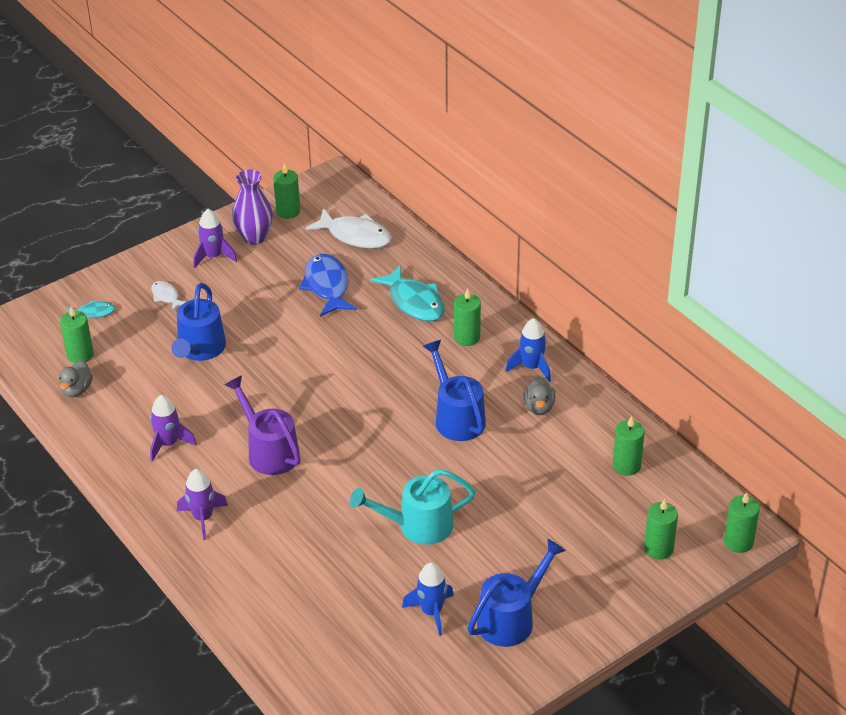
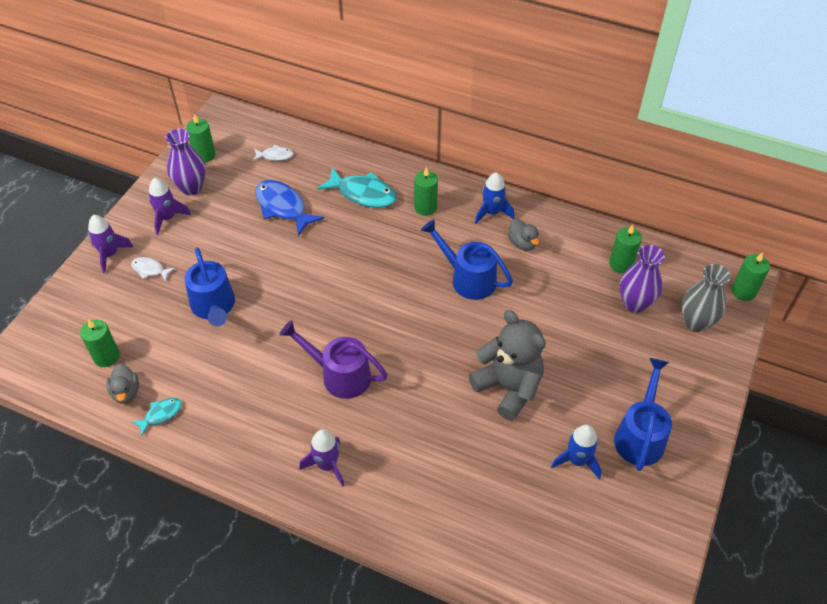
camera: 30 degrees left, 10 degrees up
turquoise fish [67,301,115,318] -> turquoise fish moved to [131,398,182,436]
purple rocket [150,395,197,462] -> purple rocket moved to [88,215,133,273]
white fish [305,208,392,249] -> white fish [253,145,294,161], size x0.53
turquoise watering can [350,469,475,545] -> grey teddy bear [469,310,546,421]
green candle [644,499,678,559] -> grey vase [681,264,731,332]
none -> purple vase [620,245,665,313]

